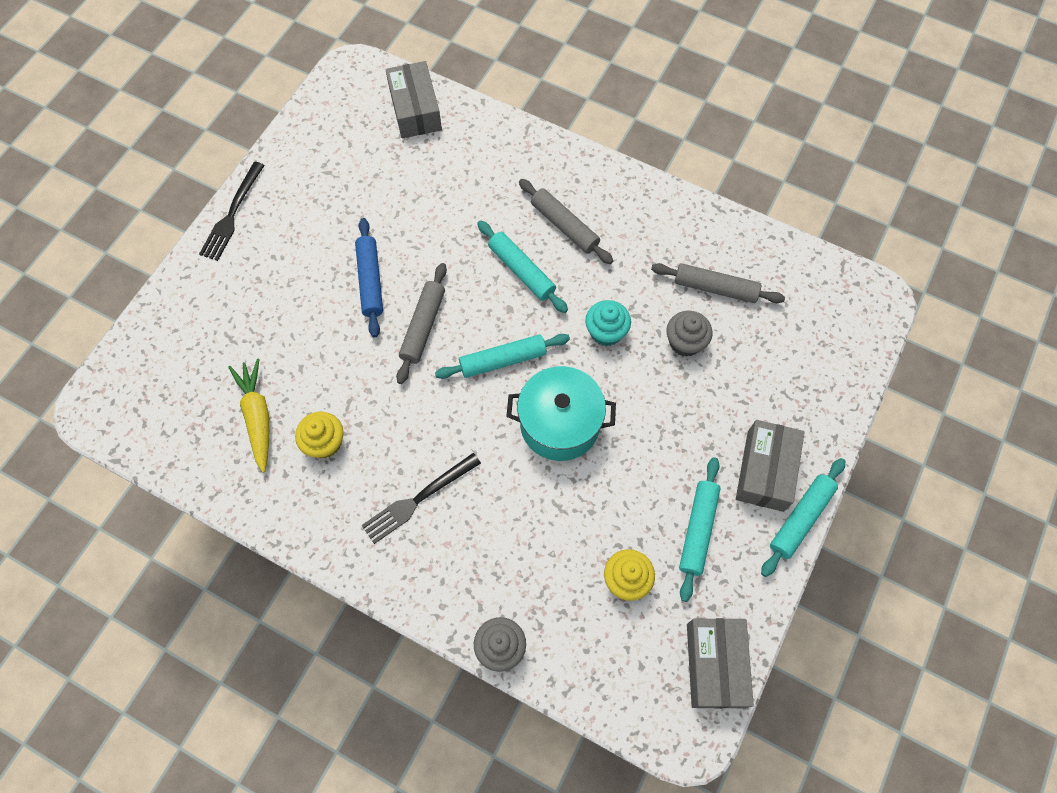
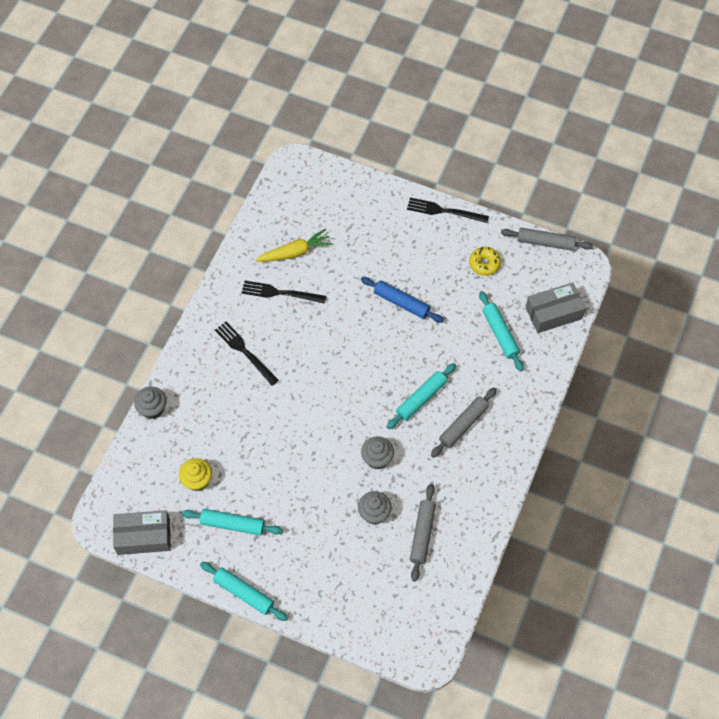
camera: 85 degrees right, 5 degrees down
yellow cupcake [295,412,344,458] -> black fork [241,281,326,304]
blue rolling pin [355,218,383,337] -> blue rolling pin turned 45 degrees clockwise [361,277,444,323]
grey rolling pin [396,263,447,384] -> grey rolling pin moved to [501,228,593,251]
turquoise rolling pin [435,334,570,379] -> turquoise rolling pin moved to [479,291,524,371]
turquoise pot [506,366,616,461] -> none
turquoise cupcake [585,300,631,346] -> grey cupcake [361,436,394,469]
grey box [736,420,805,512] -> none
none -> yellow donut [469,247,501,276]

